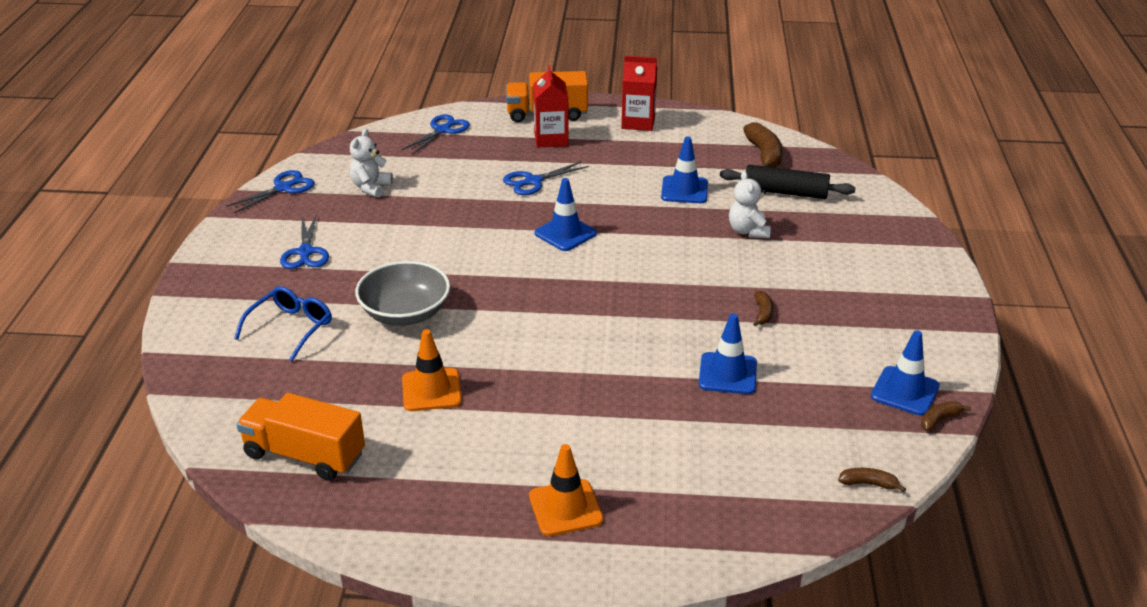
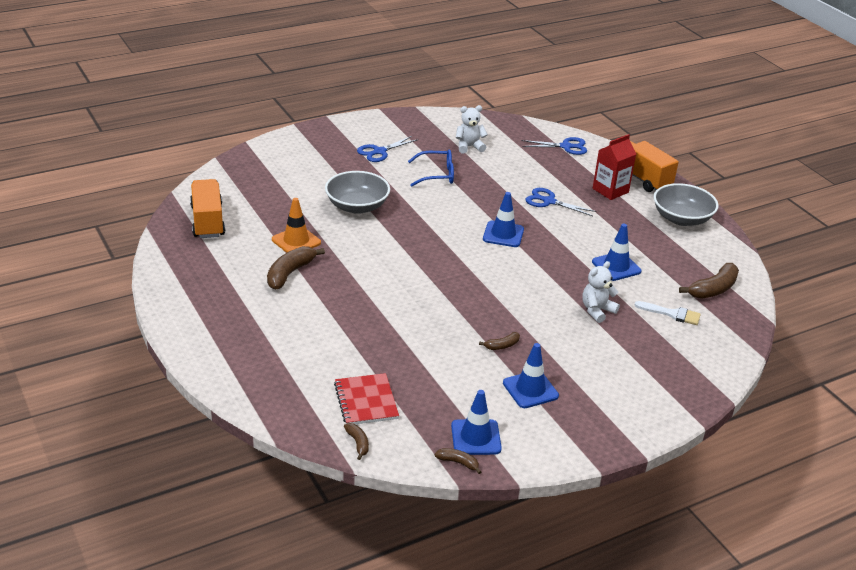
camera: 55 degrees right, 0 degrees up
blue scissors [226,170,314,213] -> none
blue glasses [234,286,332,361] -> blue glasses moved to [408,149,454,187]
orange traffic cone [529,444,603,536] -> none
red carton [621,56,657,131] -> grey bowl [654,183,719,226]
blue traffic cone [699,313,757,394] -> blue traffic cone moved to [503,343,559,408]
black rolling pin [720,165,856,199] -> white brush [634,301,701,325]
none -> brown banana [267,246,325,290]
none -> red notebook [334,373,399,424]

